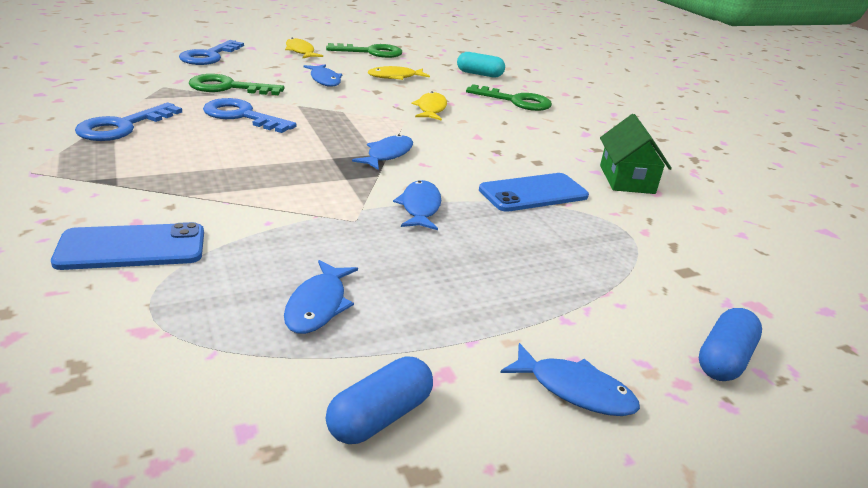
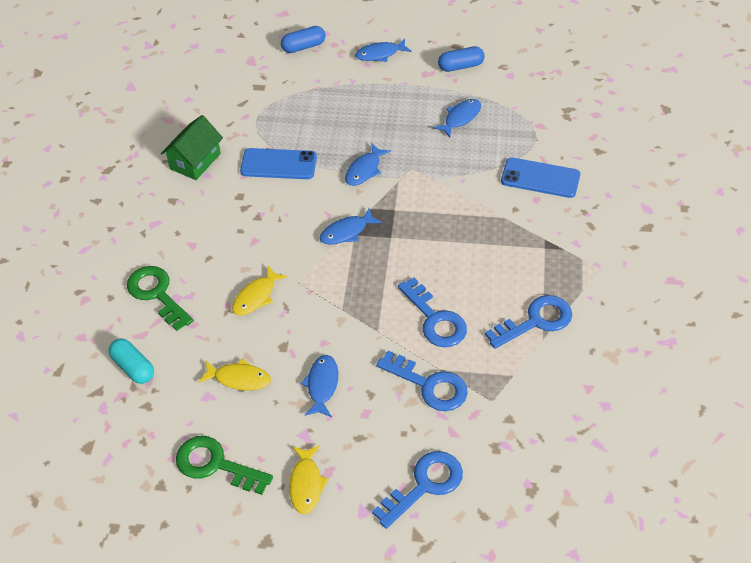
camera: 145 degrees left, 20 degrees up
green key [188,74,284,95] -> blue key [376,351,468,411]
blue fish [500,343,640,416] -> blue fish turned 75 degrees counterclockwise [355,39,412,62]

